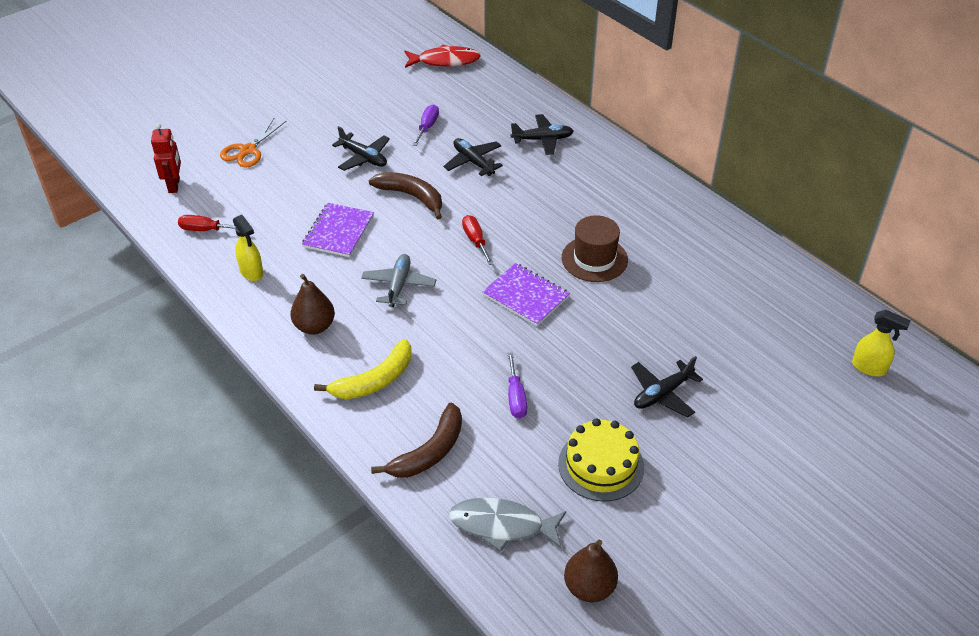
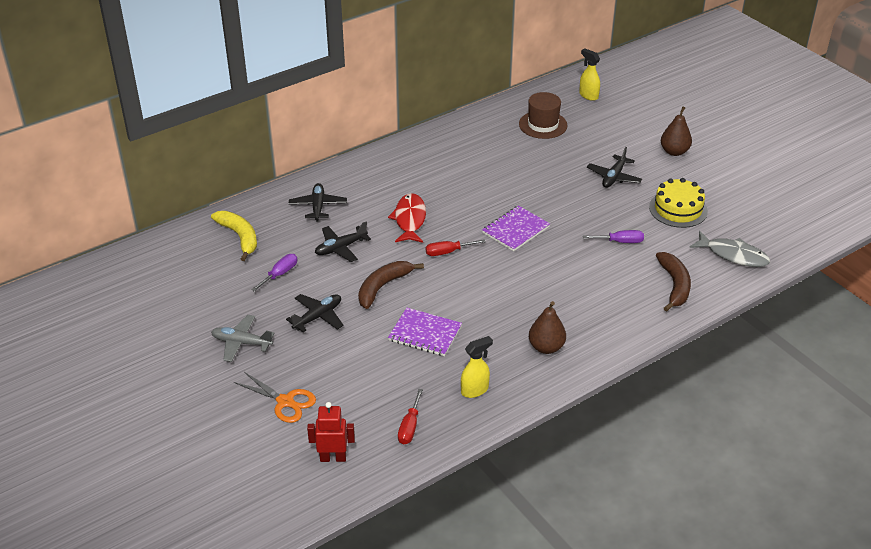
camera: 85 degrees left, 5 degrees down
yellow banana [314,339,412,399] -> yellow banana moved to [211,211,257,261]
grey plane [361,254,436,307] -> grey plane moved to [211,315,275,362]
brown banana [371,403,462,478] -> brown banana turned 45 degrees clockwise [656,252,691,312]
red fish [405,44,481,68] -> red fish moved to [388,193,426,243]
purple screwdriver [413,104,439,146] -> purple screwdriver turned 105 degrees clockwise [251,254,297,292]
grey fish [449,498,566,552] -> grey fish turned 75 degrees counterclockwise [689,231,770,267]
brown hat [562,215,628,282] -> brown hat moved to [519,92,568,139]
brown pear [564,540,618,602] -> brown pear moved to [661,106,692,156]
black plane [631,356,703,418] -> black plane turned 60 degrees clockwise [587,147,642,188]
yellow spray bottle [852,310,911,376] -> yellow spray bottle turned 75 degrees counterclockwise [579,48,600,101]

